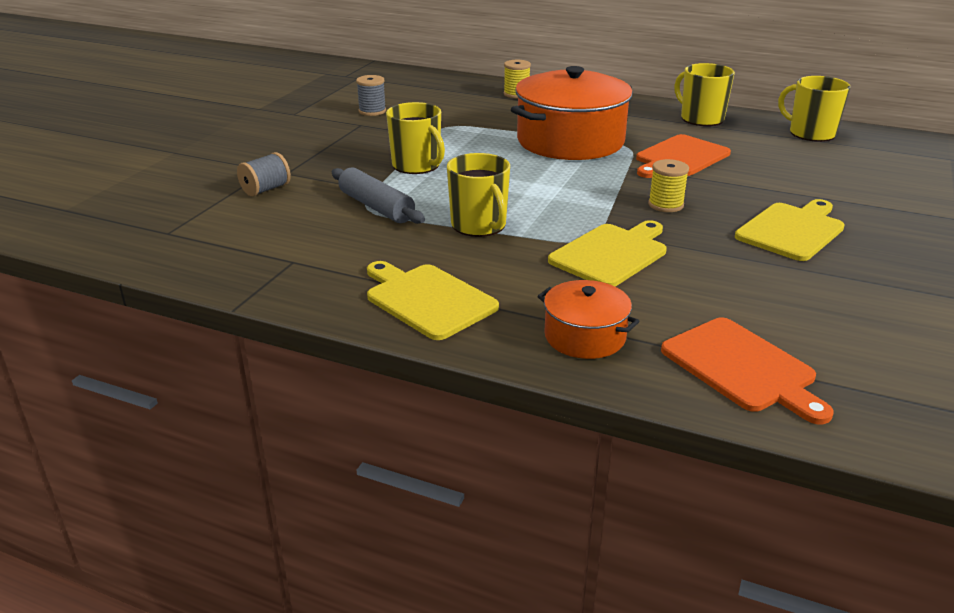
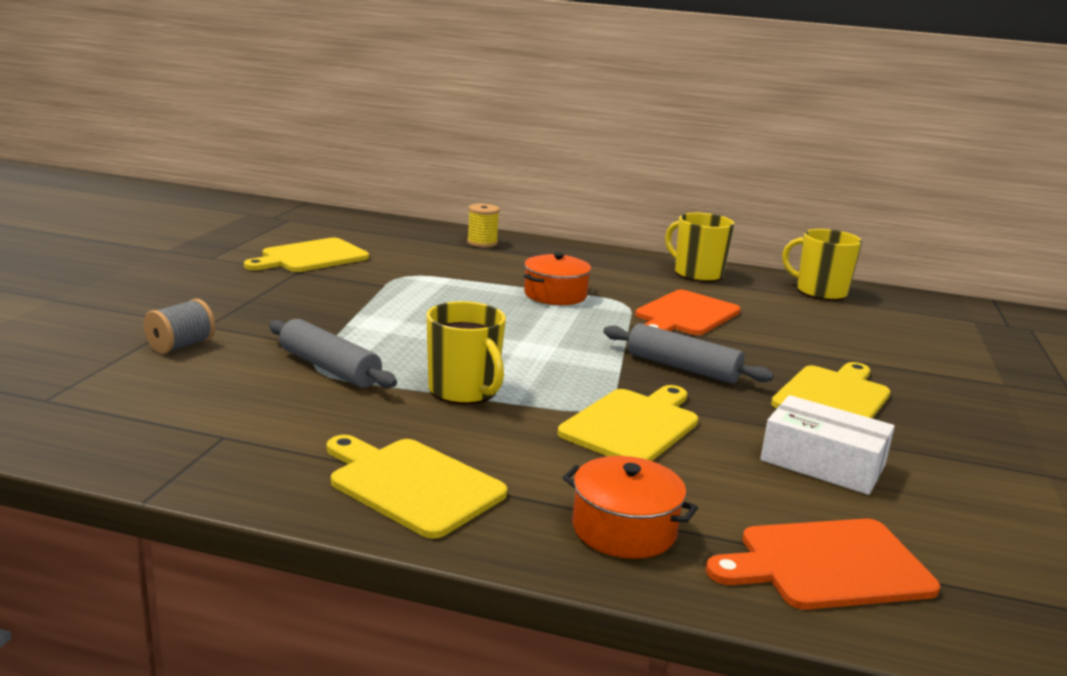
camera: 10 degrees left, 10 degrees down
grey spool [356,75,386,116] -> yellow cutting board [244,238,369,272]
yellow mug [386,102,445,174] -> none
orange pot [511,66,633,160] -> orange pot [524,252,591,305], size x0.50
yellow spool [648,159,689,212] -> grey rolling pin [603,323,774,384]
orange cutting board [661,317,834,424] -> orange cutting board turned 120 degrees clockwise [706,519,940,610]
none -> white box [760,395,895,495]

